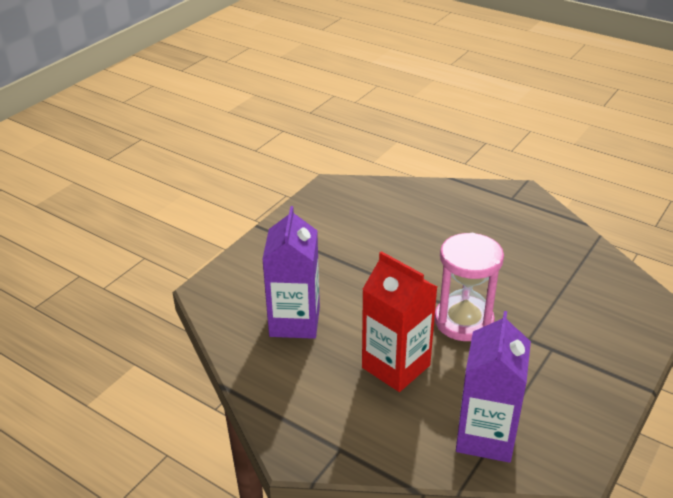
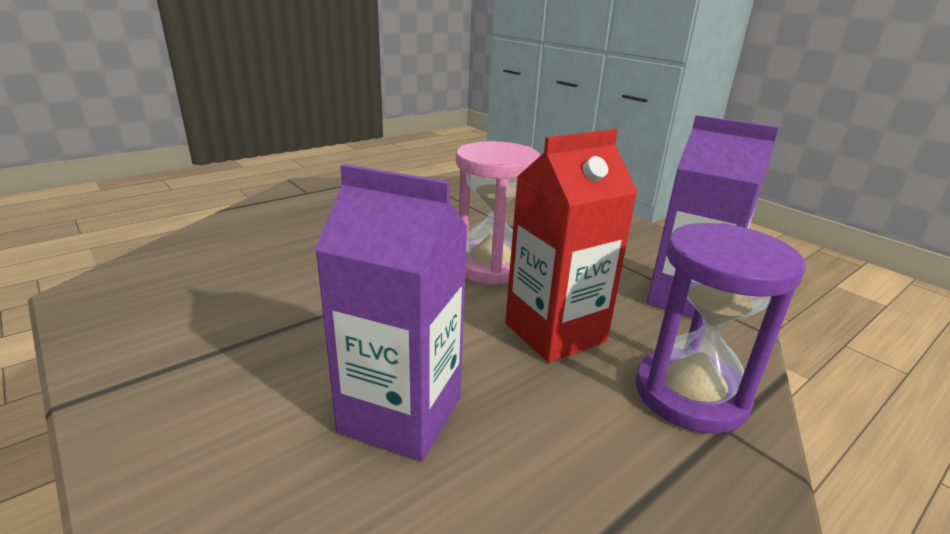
camera: 75 degrees left, 10 degrees down
none -> purple hourglass [635,223,806,434]

